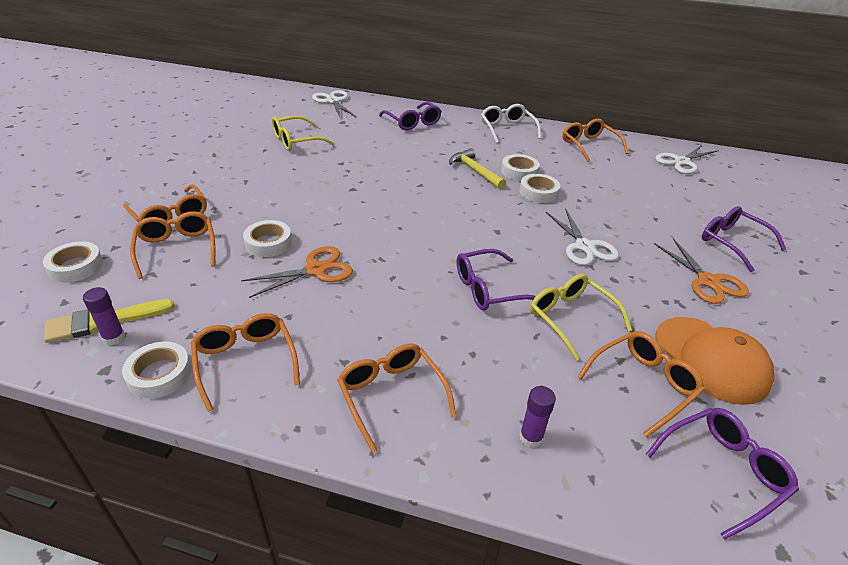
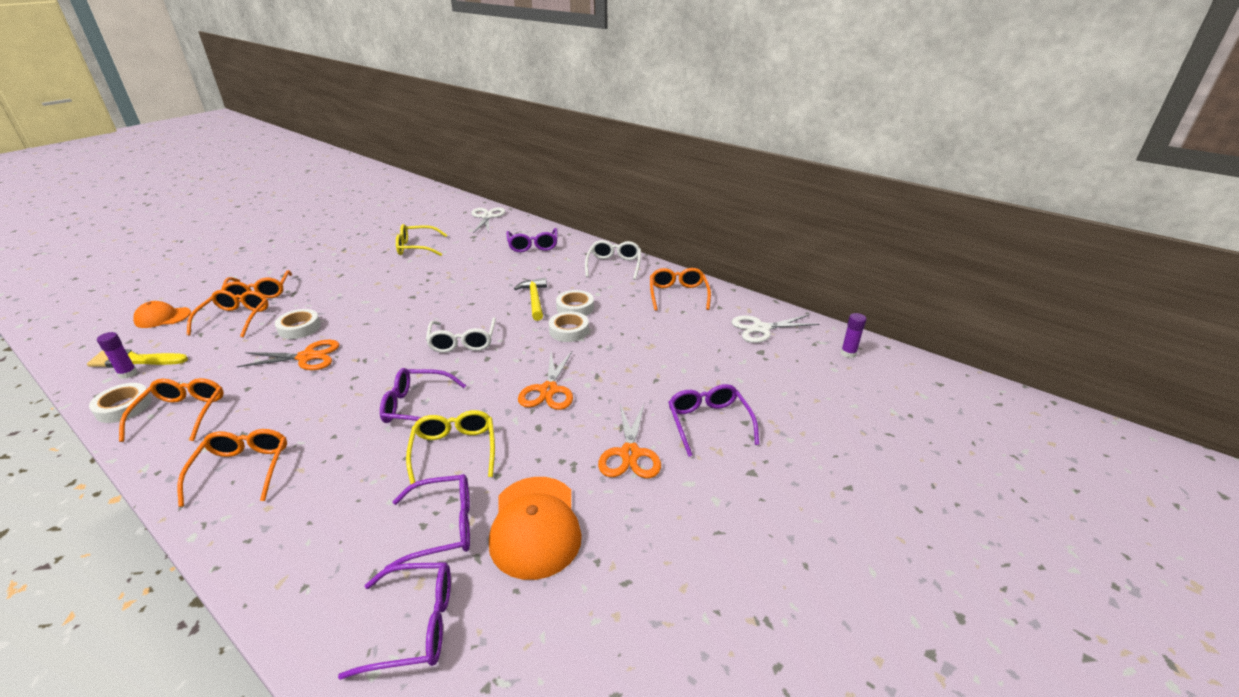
camera: 25 degrees right, 5 degrees down
white tape [43,241,103,283] -> orange cap [133,301,191,328]
purple glue stick [520,386,556,448] -> purple glue stick moved to [841,313,866,358]
white scissors [546,208,619,265] -> orange scissors [518,351,573,410]
orange glasses [578,331,705,437] -> purple glasses [385,474,470,569]
none -> white glasses [426,317,496,353]

